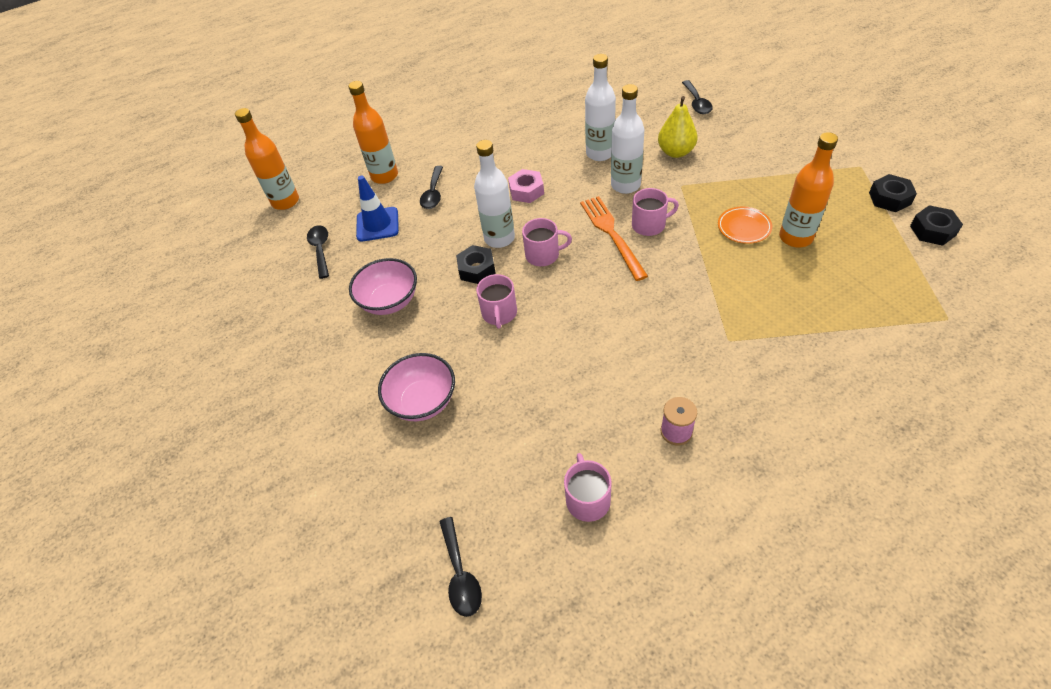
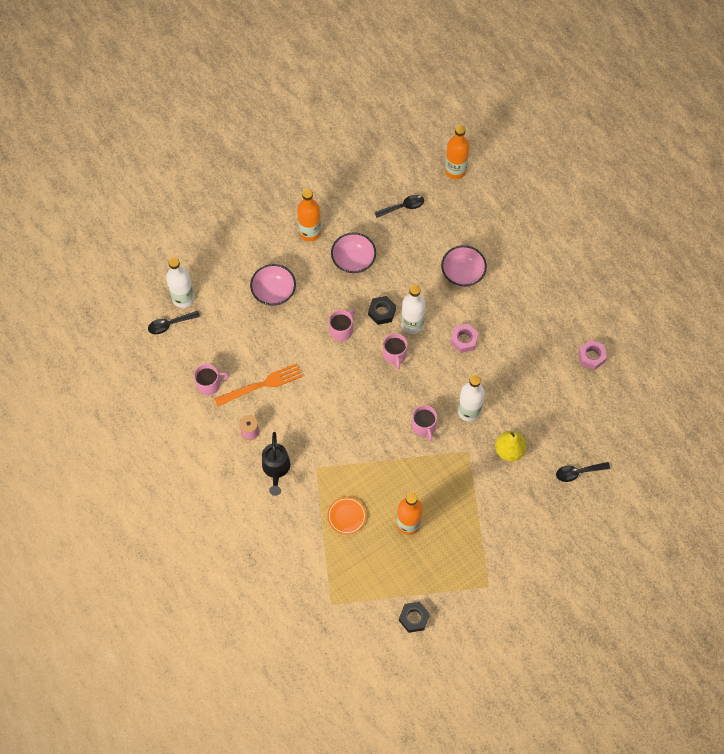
camera: 80 degrees right, 15 degrees up
orange bottle [348,81,398,184] -> orange bottle moved to [297,189,321,241]
blue traffic cone [356,176,399,242] -> none
black spoon [420,166,443,209] -> pink bowl [441,245,487,287]
pink mug [476,274,517,329] -> pink mug turned 135 degrees clockwise [329,309,355,341]
orange fork [580,196,648,281] -> orange fork moved to [214,363,303,406]
white bottle [585,54,616,161] -> white bottle moved to [166,257,194,308]
orange plate [718,207,772,244] -> orange plate moved to [328,497,366,534]
black nut [869,174,917,212] -> none
none -> black watering can [262,432,290,496]
none -> pink nut [578,340,607,370]

